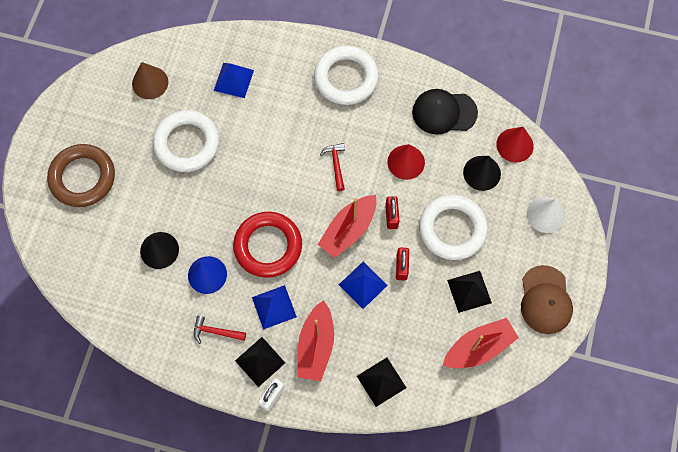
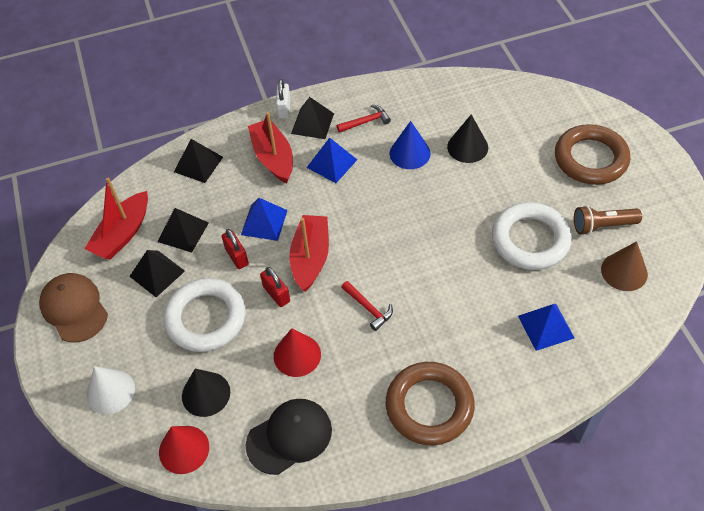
camera: 150 degrees right, 15 degrees down
red ring [233,212,302,278] -> none
white ring [314,46,379,105] -> brown ring [386,362,475,445]
none -> black pyramid [158,208,209,253]
none -> brown flashlight [574,205,642,235]

